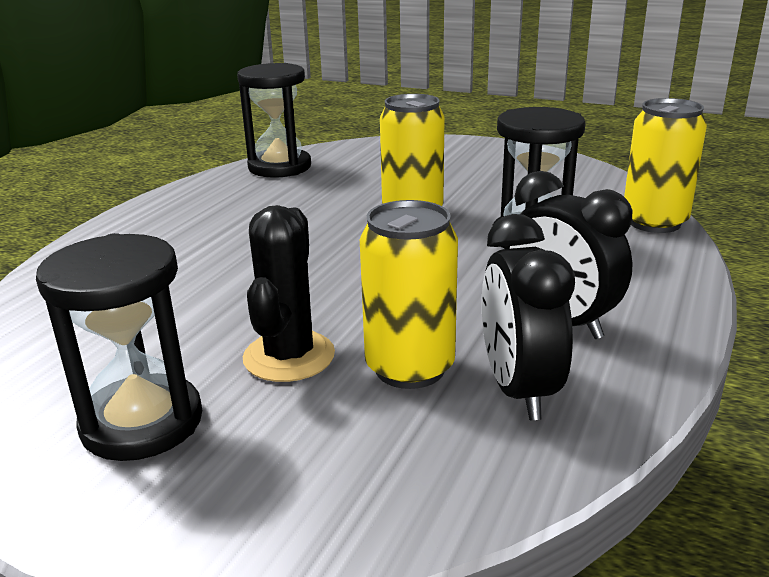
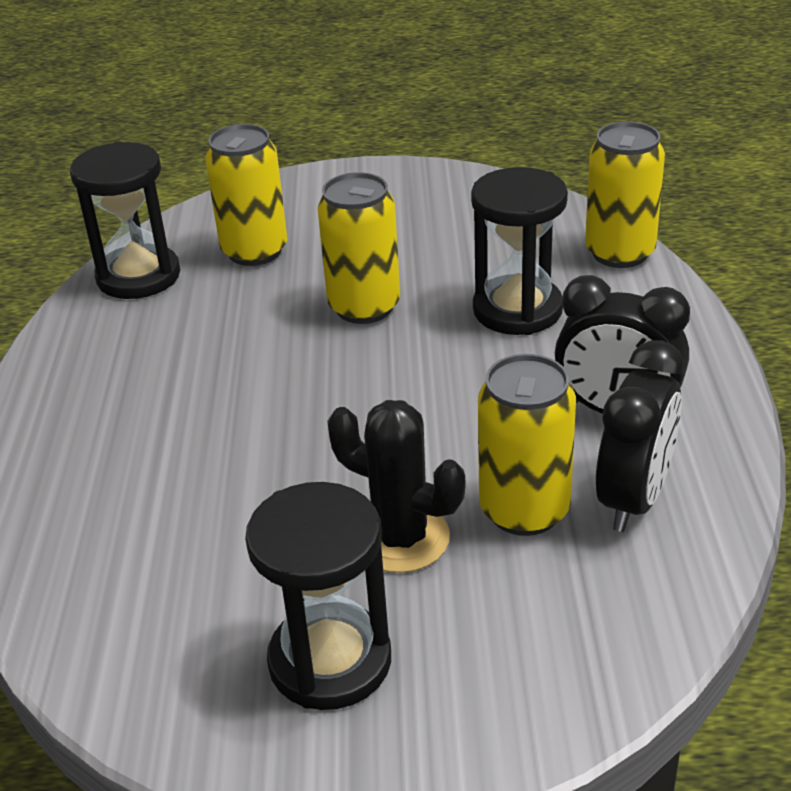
camera: 25 degrees left, 10 degrees up
black cactus [243,205,335,382] -> black cactus turned 45 degrees counterclockwise [327,400,465,573]
black clock [482,214,575,420] -> black clock turned 120 degrees counterclockwise [596,340,684,532]
none -> yellow can [205,124,288,266]

